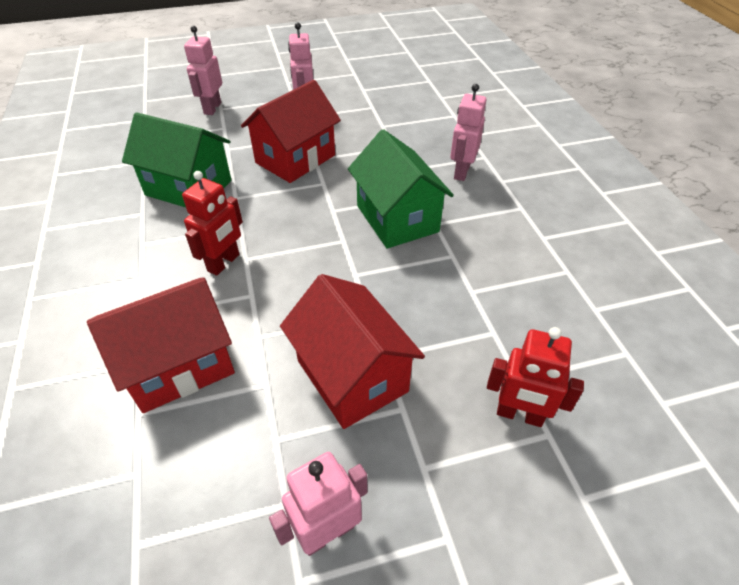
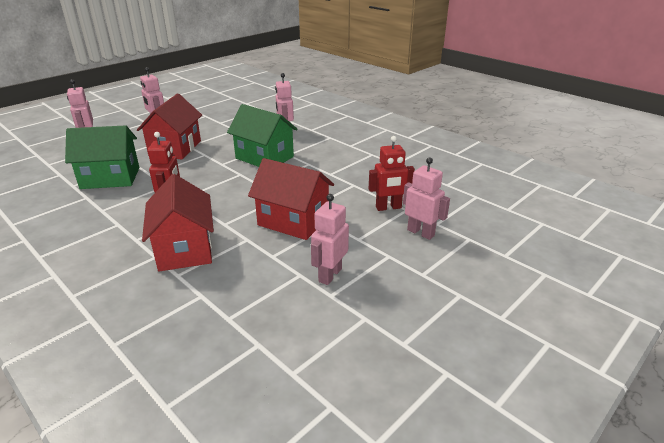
camera: 30 degrees left, 15 degrees down
red house [87,277,235,413] -> red house turned 45 degrees counterclockwise [142,174,214,271]
none -> pink robot [403,157,450,240]

